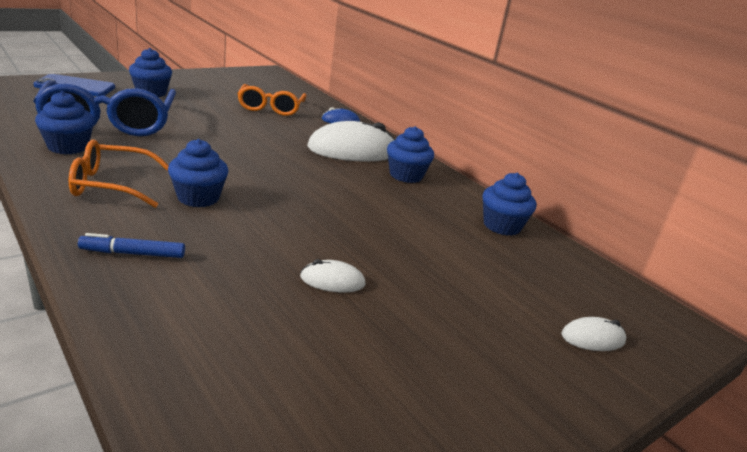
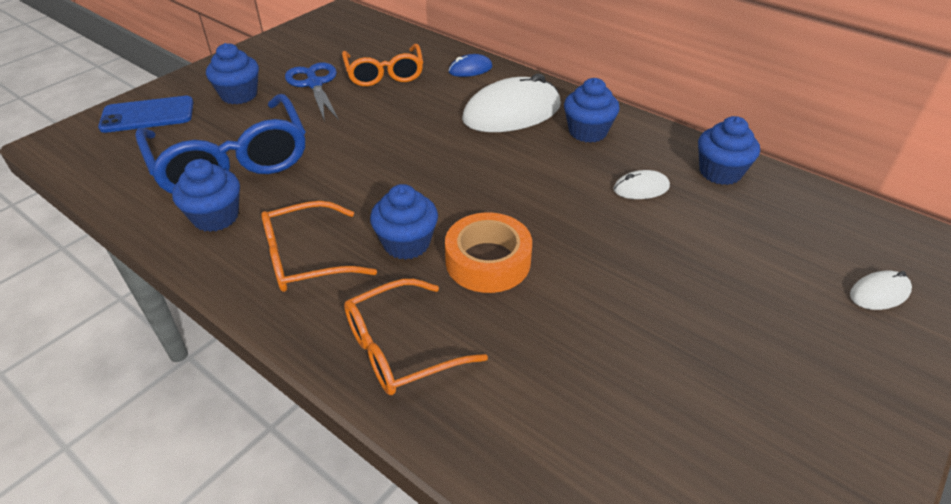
camera: 10 degrees left, 15 degrees up
blue marker [78,233,185,258] -> orange glasses [344,279,488,395]
white mouse [300,259,365,293] -> white mouse moved to [613,170,670,199]
none -> blue scissors [285,62,339,122]
none -> orange tape [445,212,532,293]

